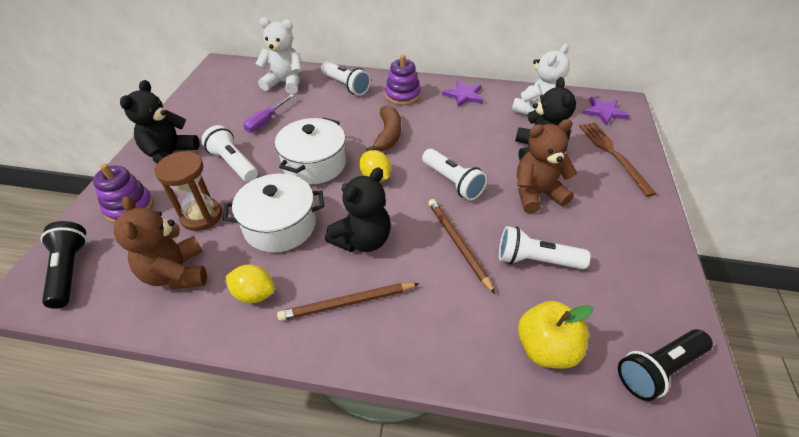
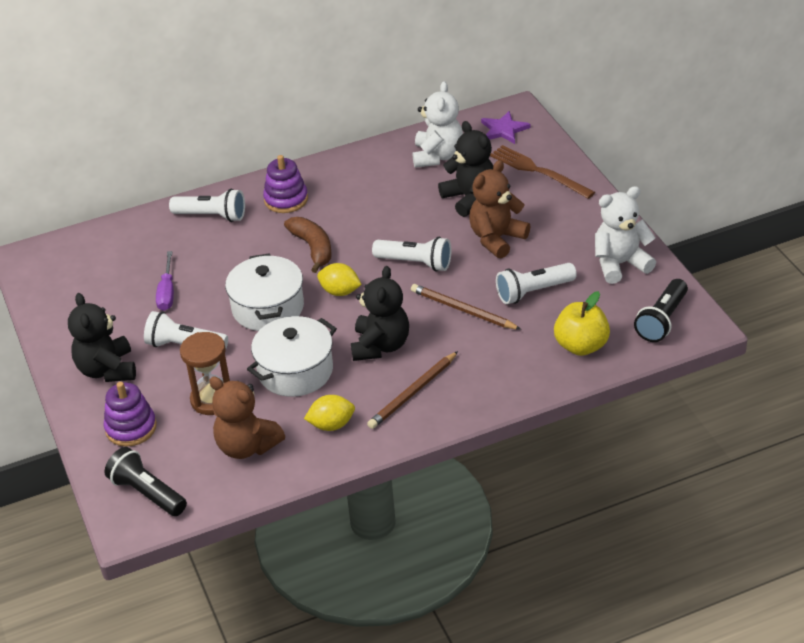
camera: 30 degrees left, 5 degrees down
white teddy bear [256,17,302,94] -> white teddy bear moved to [595,186,656,284]
purple star [442,81,483,107] -> none

